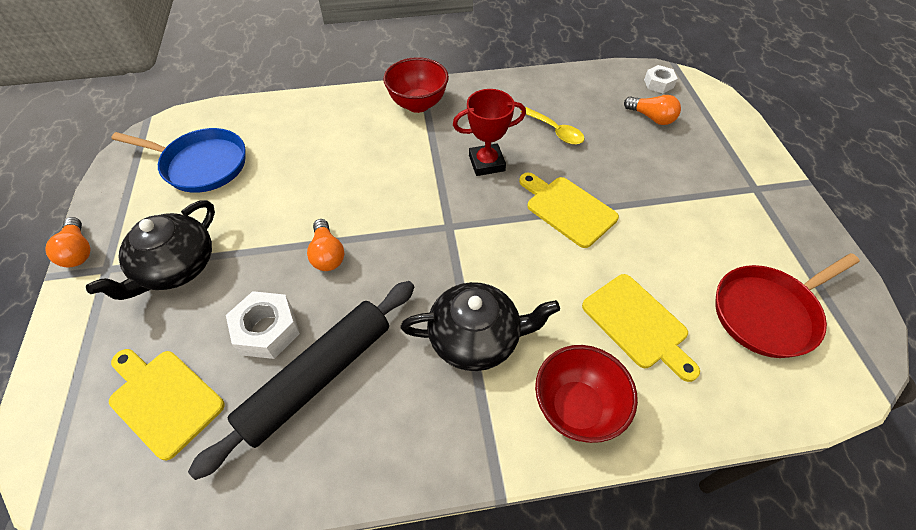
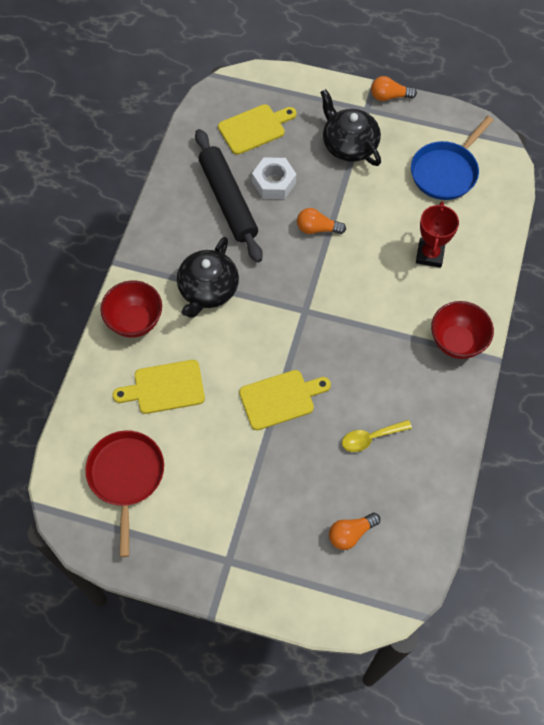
camera: 115 degrees right, 10 degrees up
red trophy [453,89,526,176] -> red trophy moved to [416,201,459,268]
white nut [644,65,678,93] -> none

